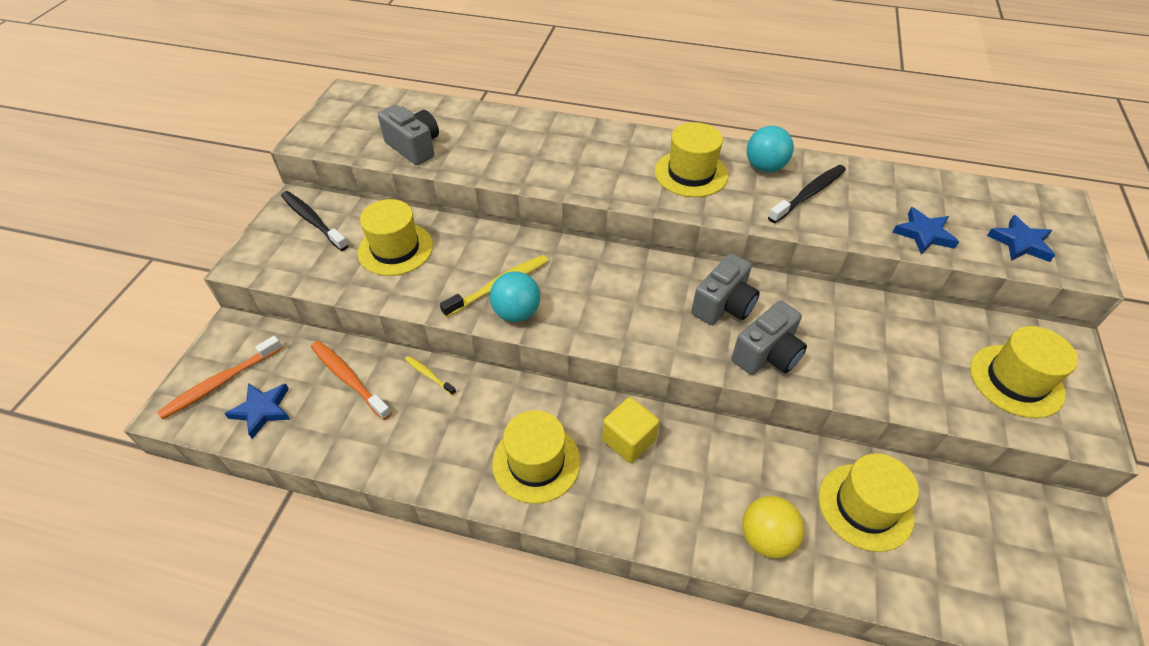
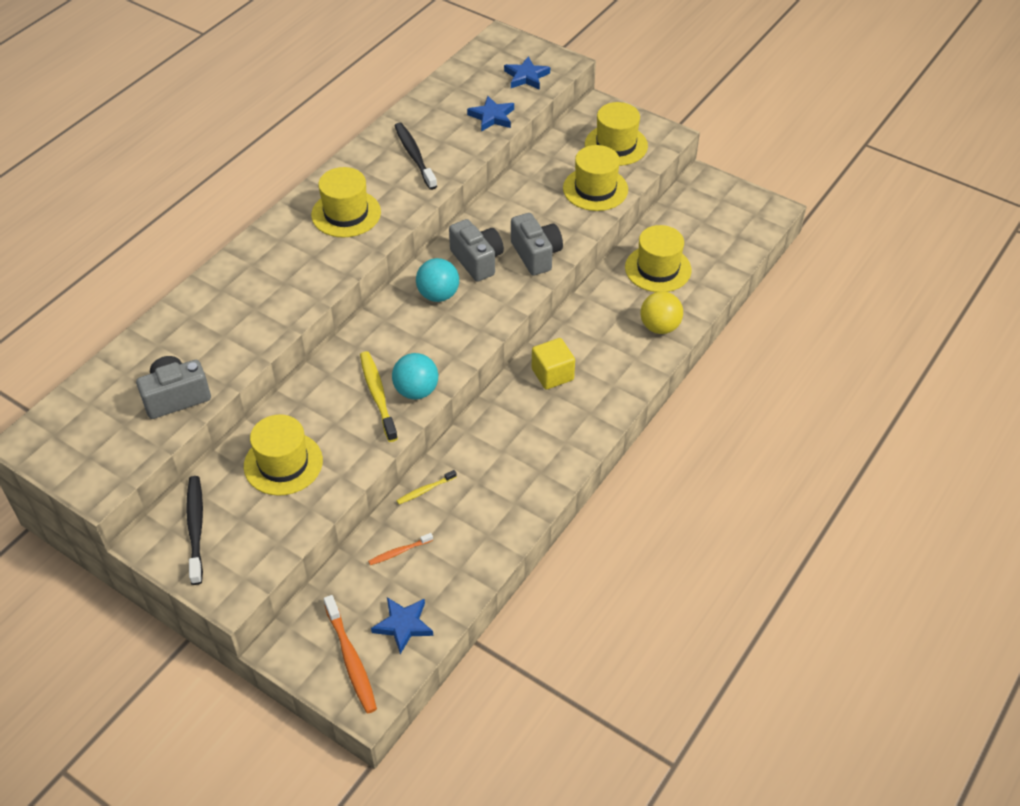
camera: 70 degrees left, 0 degrees up
black toothbrush [281,191,349,251] -> black toothbrush turned 105 degrees clockwise [186,476,203,585]
orange toothbrush [311,341,392,420] -> orange toothbrush [368,533,433,565], size x0.55
yellow hat [492,410,580,504] -> yellow hat moved to [563,145,628,211]
turquoise ball [747,126,794,172] -> turquoise ball moved to [416,258,459,302]

